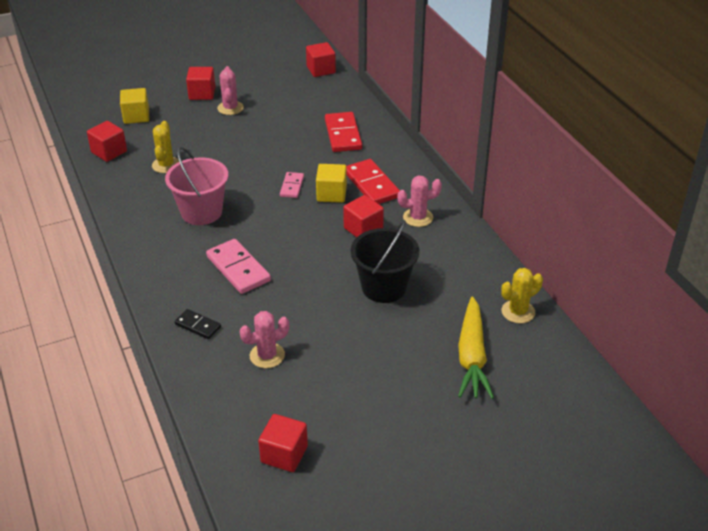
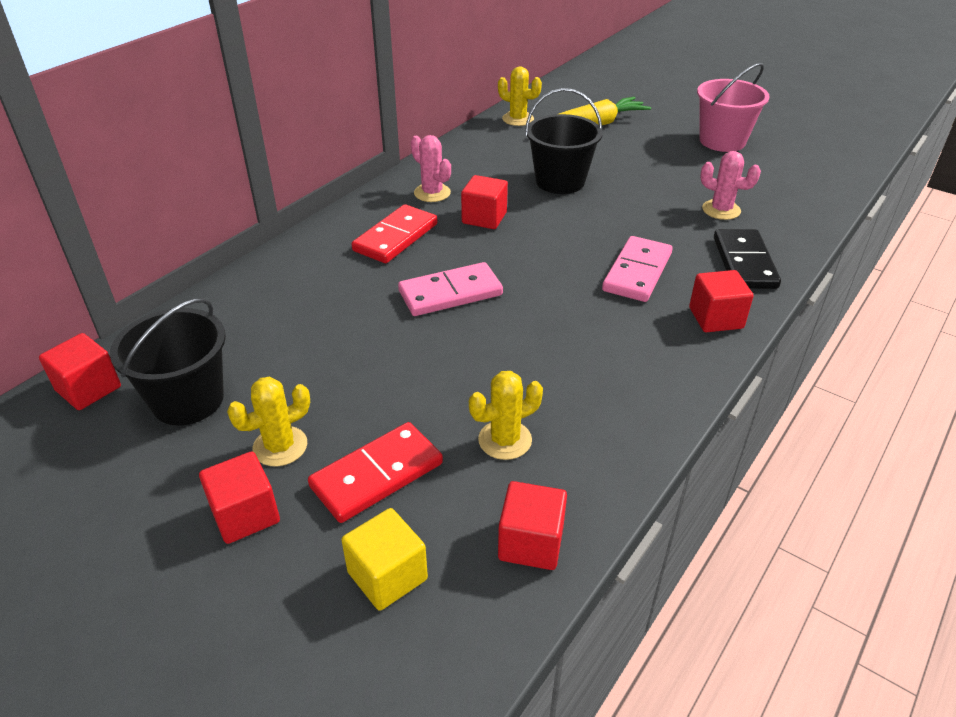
camera: 120 degrees left, 0 degrees up
pink bucket [165,147,228,225] -> pink bucket moved to [697,63,770,152]
black domino [175,309,221,339] -> black domino [714,229,781,289], size x1.74
pink cactus [217,66,244,115] -> yellow cactus [227,377,310,467]
red cube [258,414,308,472] -> red cube moved to [689,270,754,332]
pink domino [280,172,304,198] -> pink domino [398,262,503,316], size x1.74
yellow cube [316,164,347,203] -> none
red domino [325,112,362,152] -> red domino moved to [308,422,443,523]
none -> black bucket [110,298,226,426]

